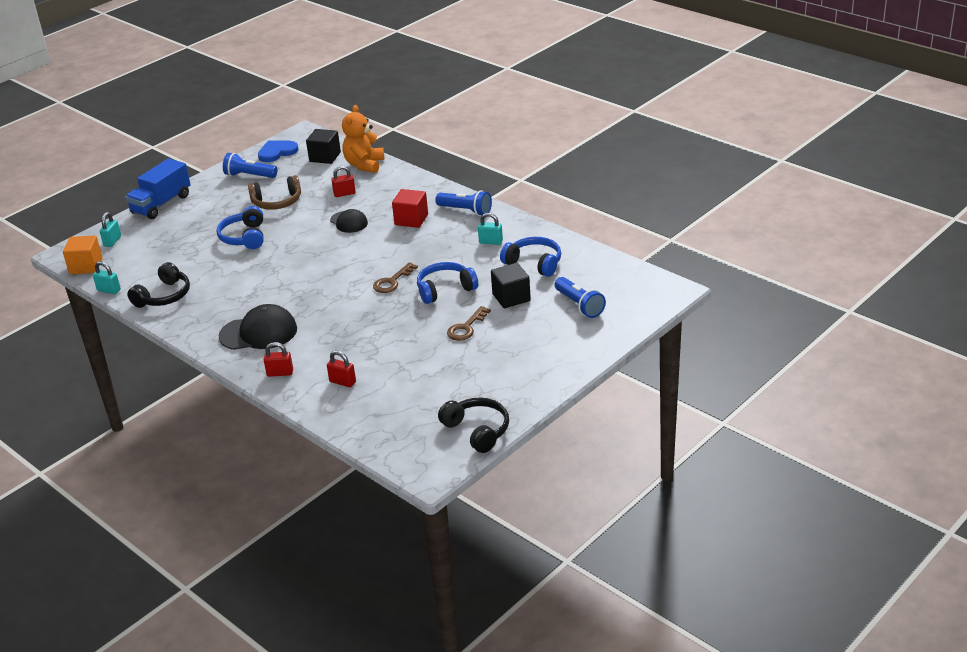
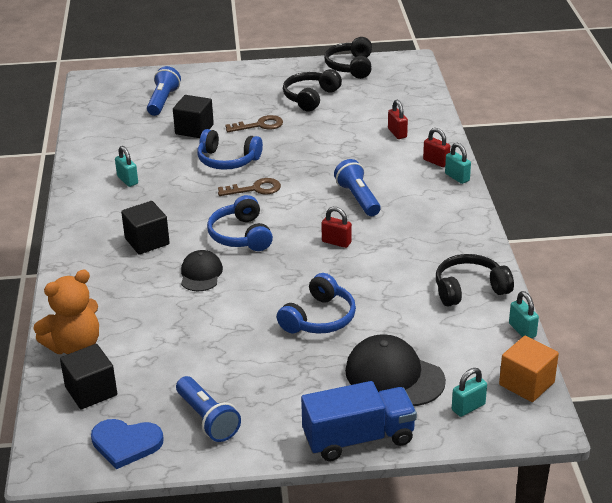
camera: 140 degrees left, 0 degrees up
black cap [219,304,297,350] -> black cap moved to [345,334,446,406]
brown headphones [248,175,301,210] -> none
red padlock [331,166,356,197] -> red padlock moved to [321,207,352,248]
red cube [392,189,428,228] -> black cube [121,201,170,255]
blue flashlight [435,190,492,216] -> blue flashlight moved to [334,159,381,216]
blue headphones [500,237,561,277] -> blue headphones moved to [207,195,273,251]
none -> black headphones [283,69,342,112]
none -> turquoise padlock [445,143,471,184]

